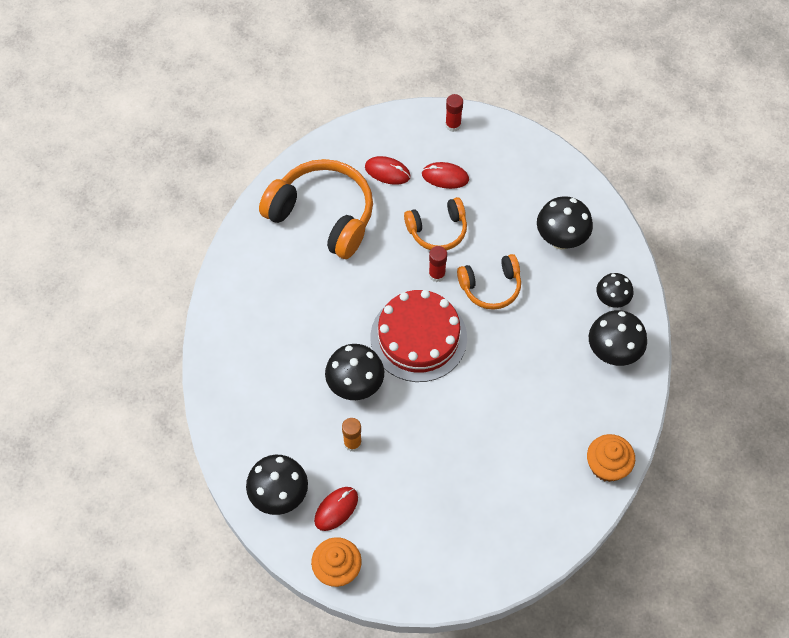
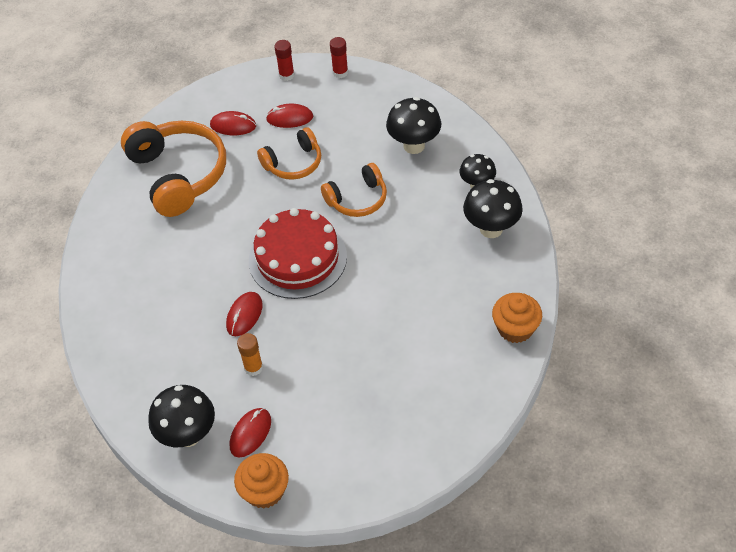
camera: 10 degrees left, 10 degrees down
orange headphones [259,159,373,259] -> orange headphones turned 45 degrees clockwise [121,121,226,217]
black mushroom [325,344,384,400] -> red mouse [226,292,263,336]
red glue stick [429,246,447,282] -> red glue stick moved to [330,37,348,78]

